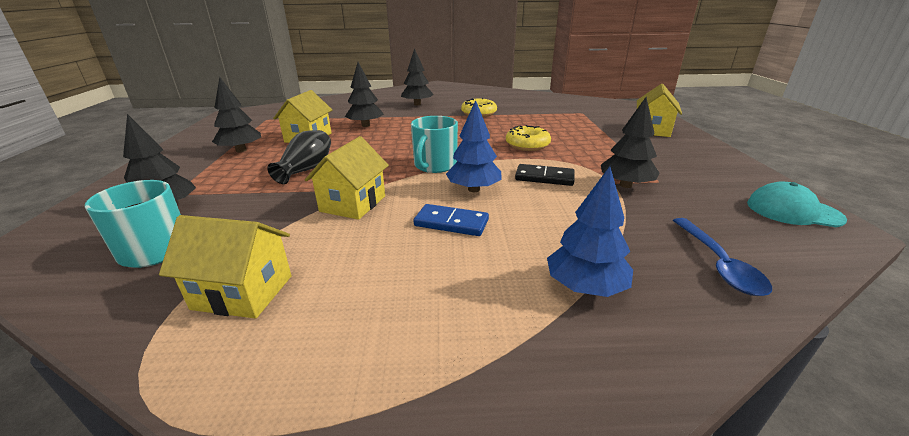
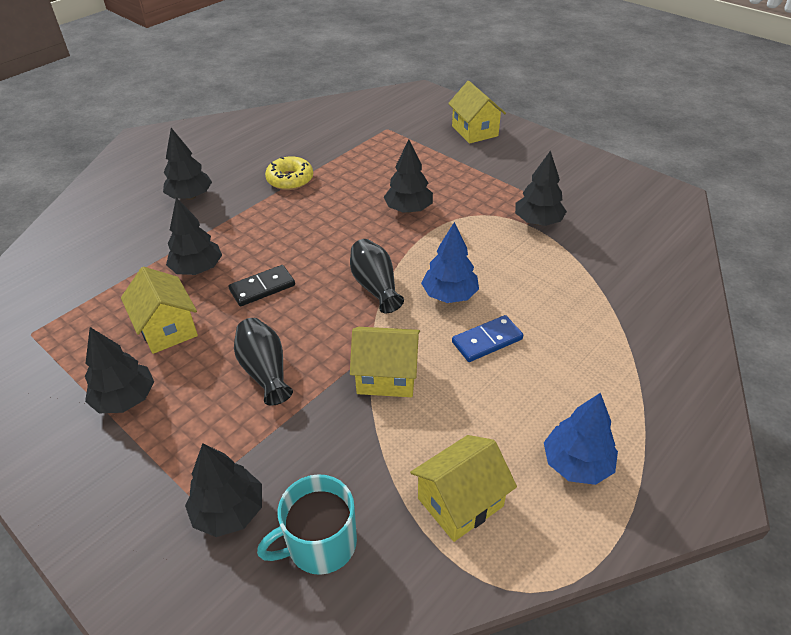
camera: 45 degrees left, 15 degrees up
yellow house [305,136,389,220] -> yellow house turned 60 degrees counterclockwise [350,327,420,397]
turquoise mug [411,116,458,173] -> black vase [350,239,404,313]
yellow donut [506,125,551,151] -> black tree [384,140,433,213]
black domino [515,164,575,186] -> black domino moved to [228,265,295,306]
blue tree [547,166,633,297] -> blue tree moved to [544,393,618,485]
blue spoon [673,218,772,296] -> none
turquoise cap [747,181,847,227] -> none

